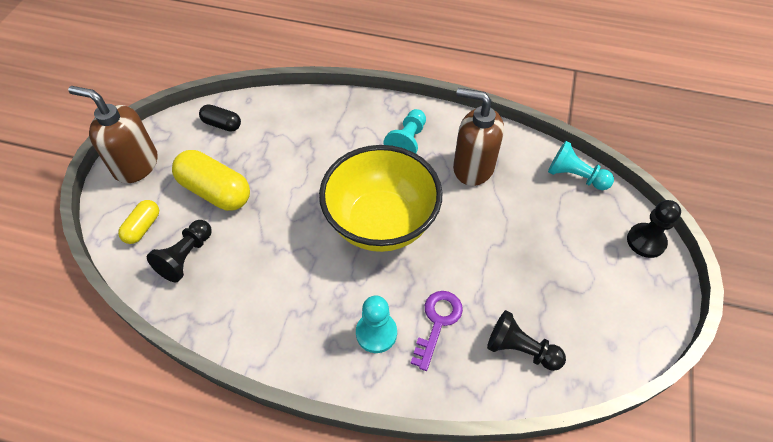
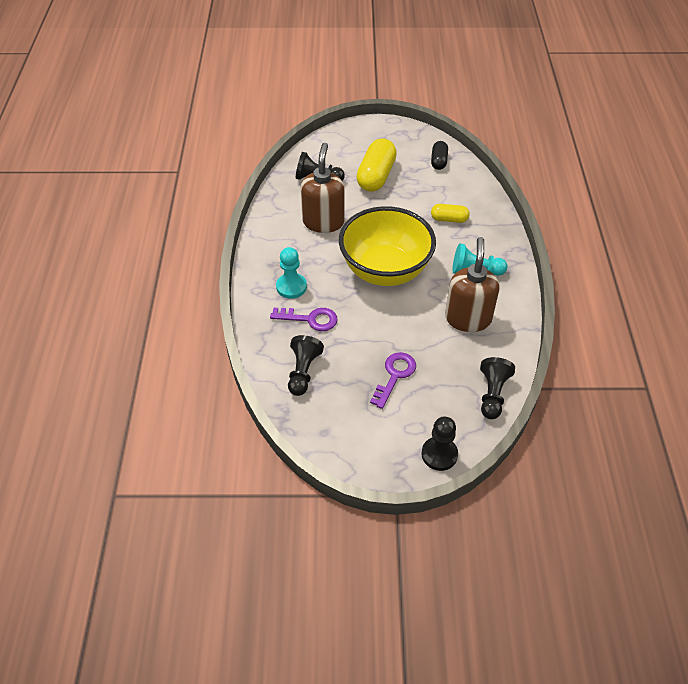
camera: 75 degrees right, 5 degrees down
brown soap dispenser [68,86,158,183] -> brown soap dispenser moved to [301,143,345,233]
yellow capsule [118,200,159,244] -> yellow capsule moved to [431,204,470,223]
turquoise pawn [548,141,614,190] -> black pawn [480,357,515,419]
none -> purple key [370,352,416,409]

